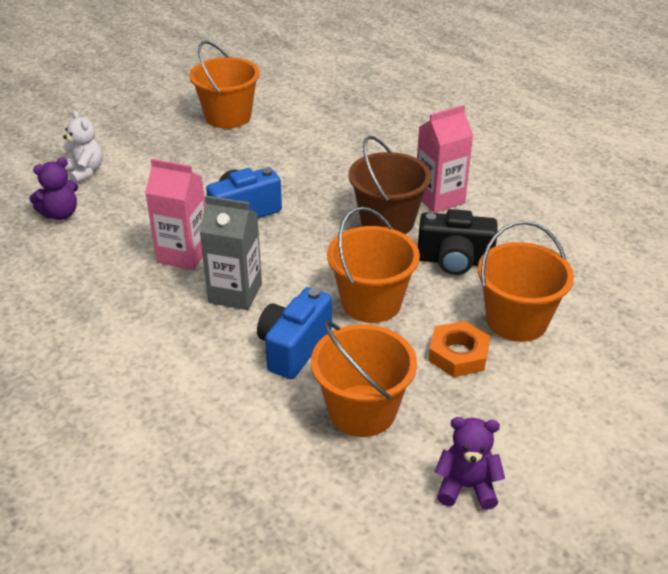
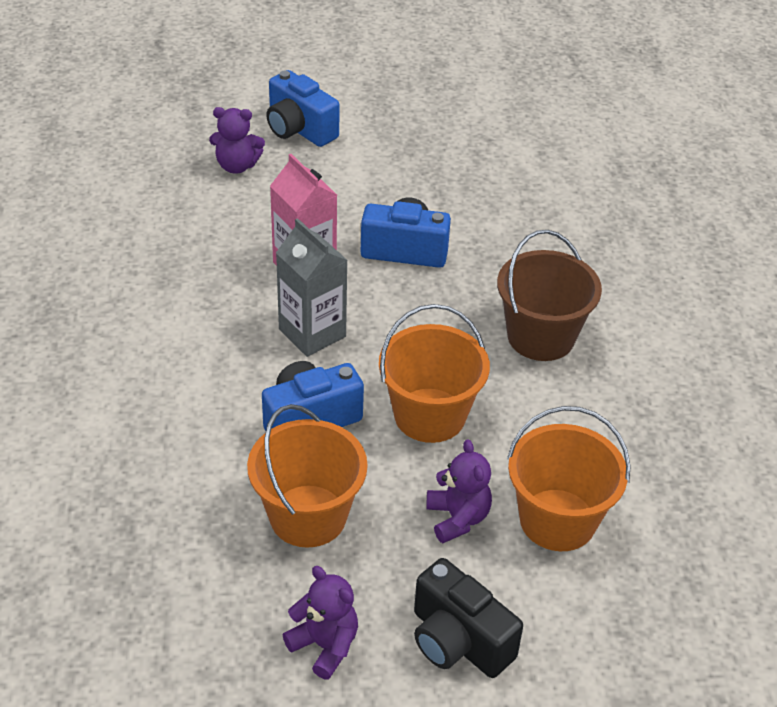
camera: 35 degrees right, 5 degrees up
white teddy bear [63,111,103,183] -> blue camera [266,70,340,147]
orange bucket [189,41,260,129] -> none
pink carton [417,105,473,213] -> none
black camera [418,209,497,275] -> black camera moved to [414,558,523,678]
orange nut [428,321,490,377] -> purple teddy bear [427,439,492,543]

